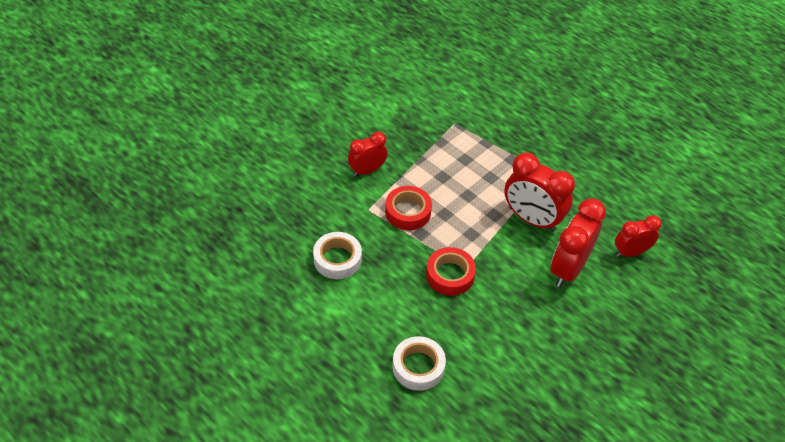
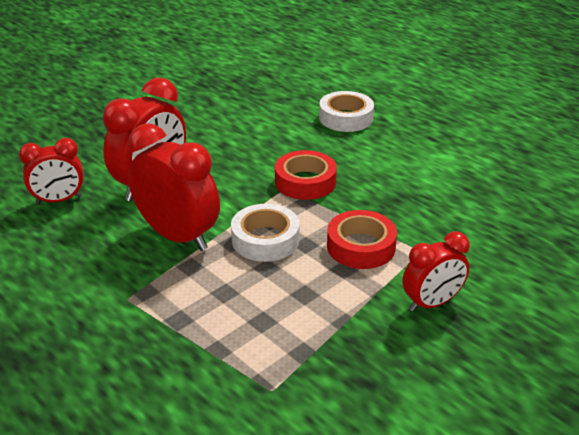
camera: 175 degrees left, 15 degrees down
white tape [313,232,362,279] -> white tape moved to [231,204,300,262]

